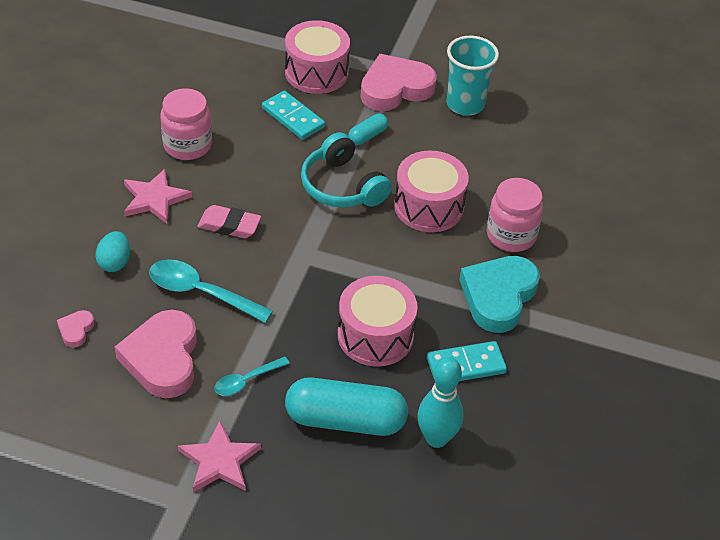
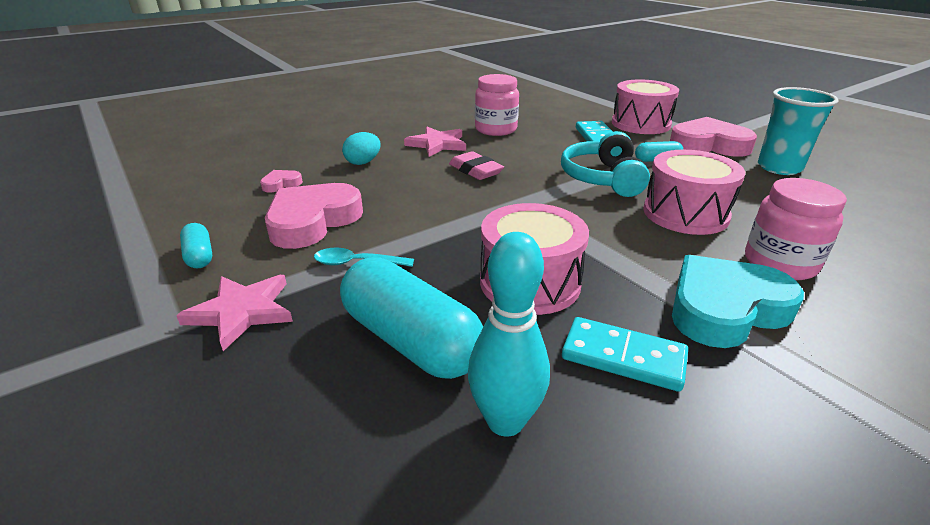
camera: 40 degrees right, 15 degrees down
turquoise spoon [149,259,273,323] -> none
none -> turquoise capsule [180,223,212,269]

